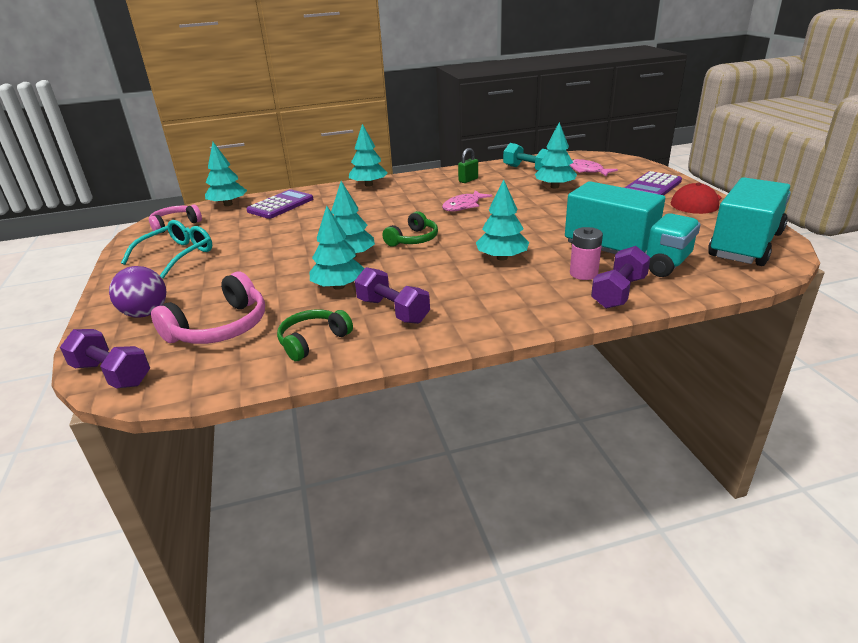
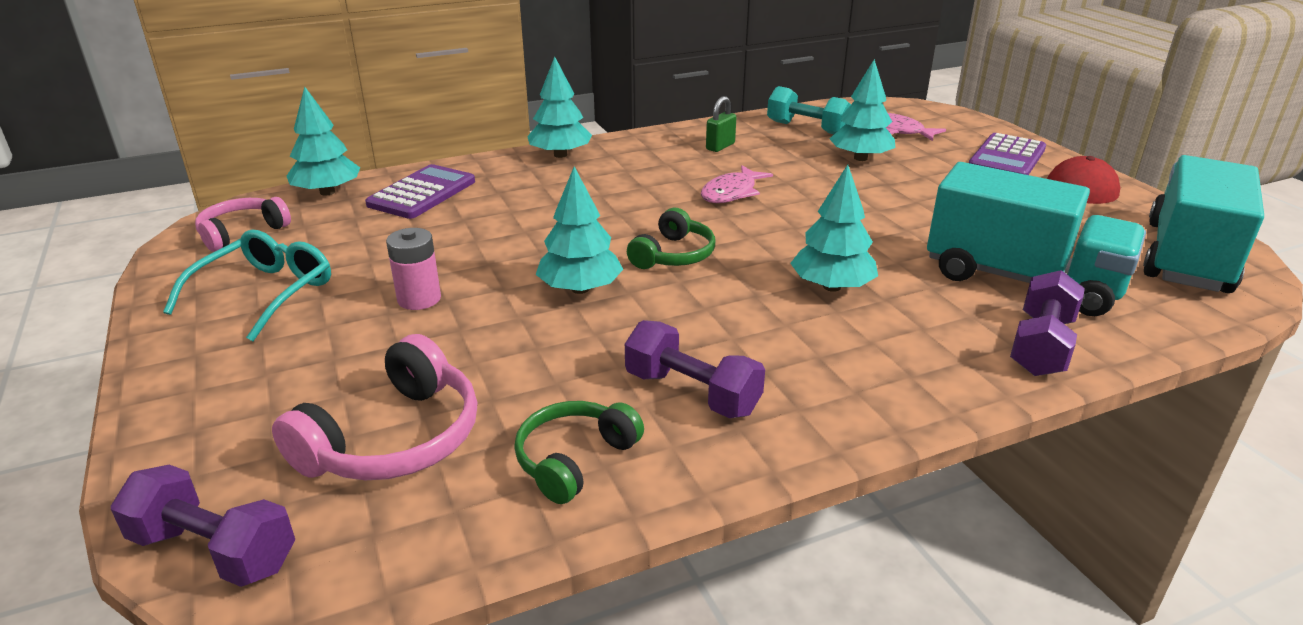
camera: 10 degrees left, 0 degrees up
purple ball [109,266,167,318] -> none
turquoise tree [310,206,365,290] -> none
pink battery [570,227,603,280] -> pink battery moved to [386,228,441,310]

